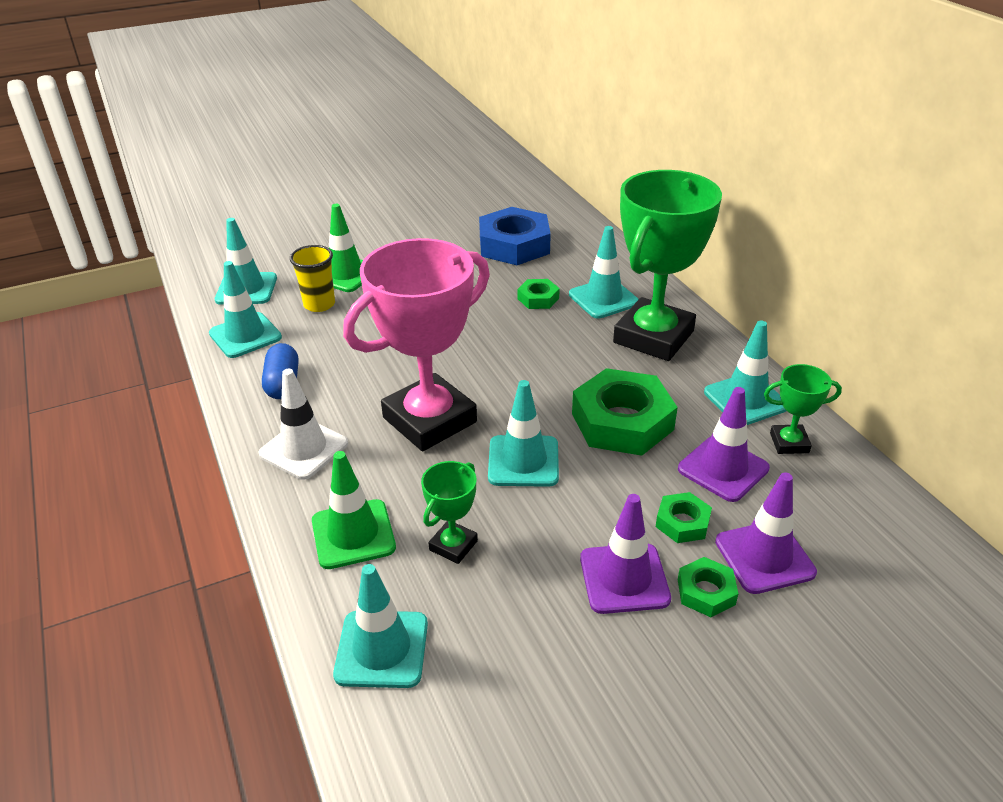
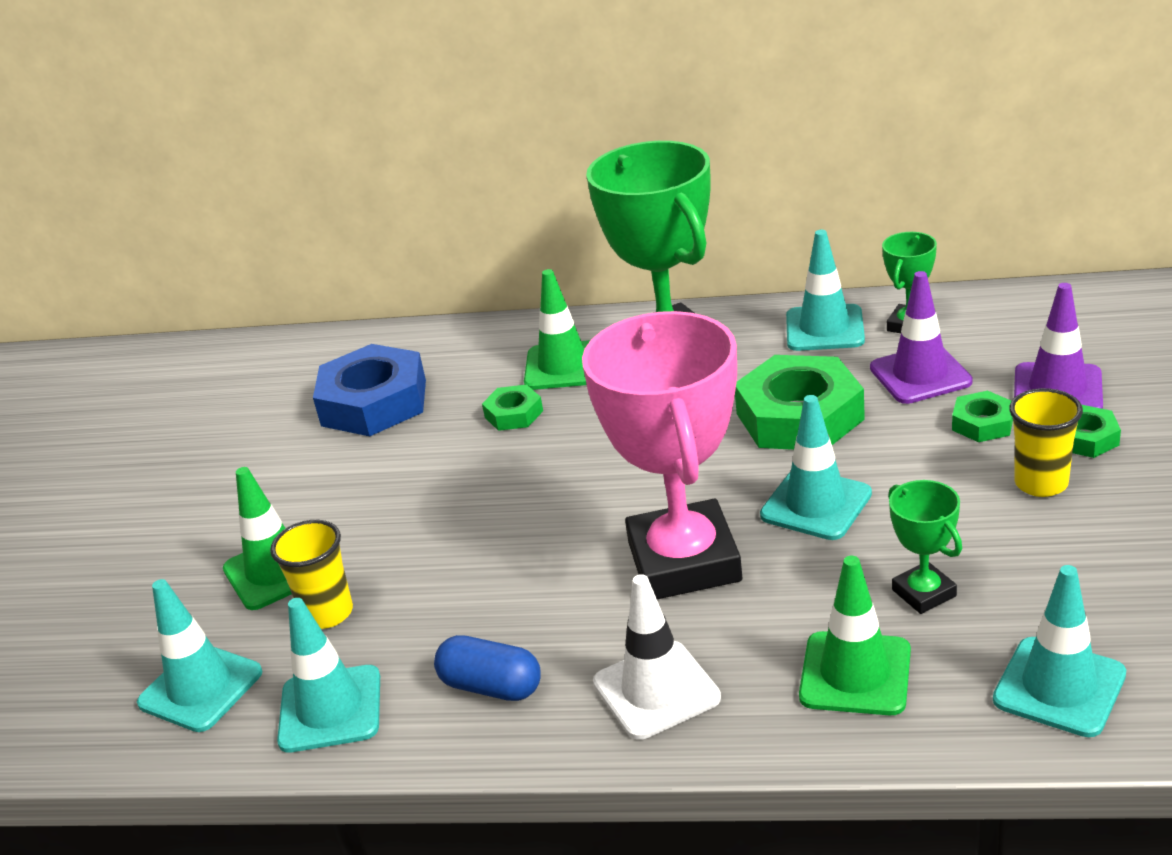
camera: 55 degrees left, 5 degrees down
turquoise traffic cone [569,226,639,318] -> green traffic cone [524,269,590,390]
purple traffic cone [580,494,671,614] -> yellow cup [1009,388,1083,497]

